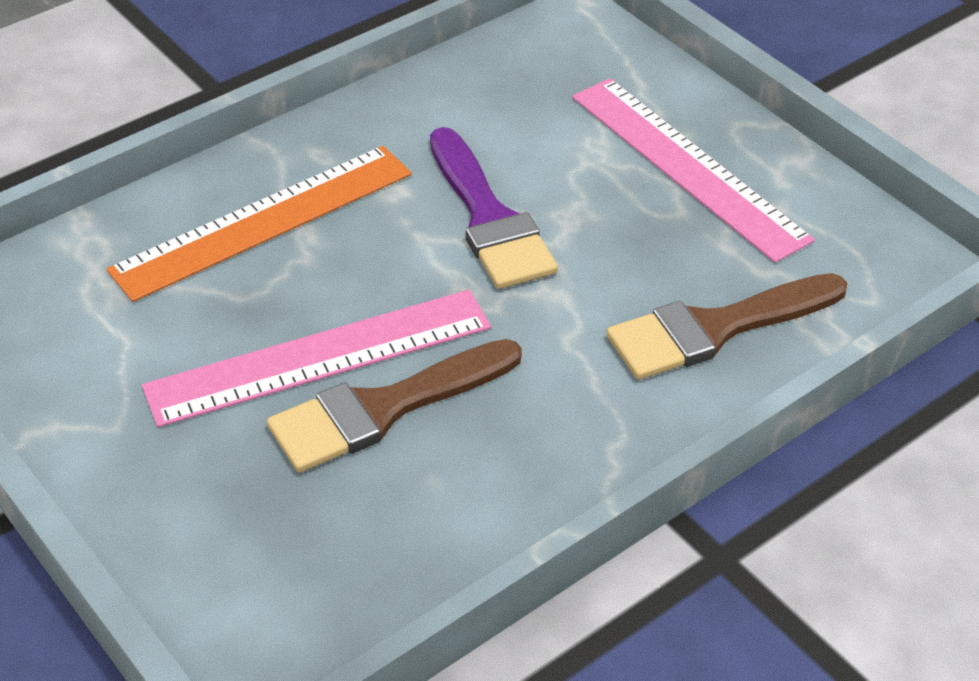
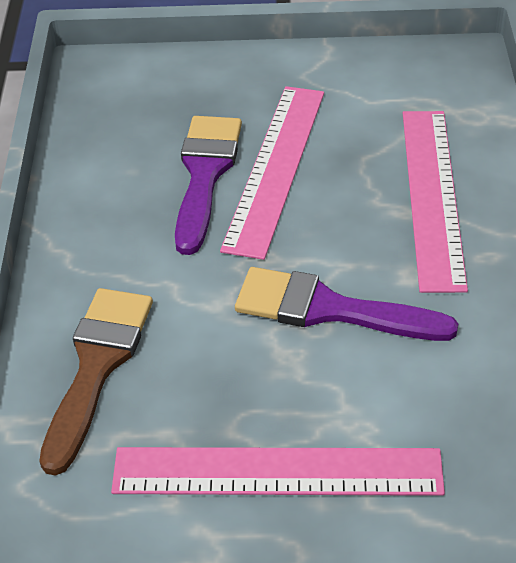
camera: 130 degrees right, 0 degrees up
orange ruler [106,146,412,302] -> pink ruler [403,111,468,293]
brown brush [267,339,522,473] -> purple brush [175,116,242,255]

